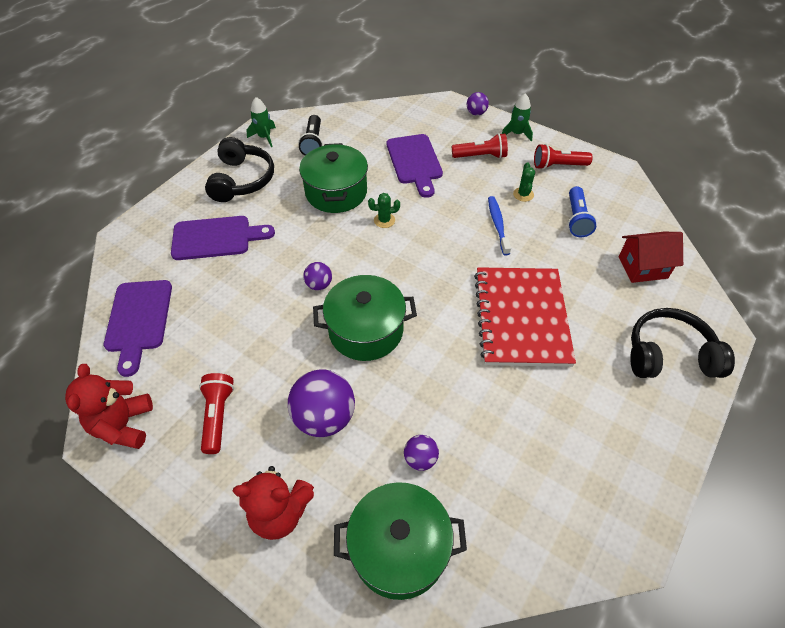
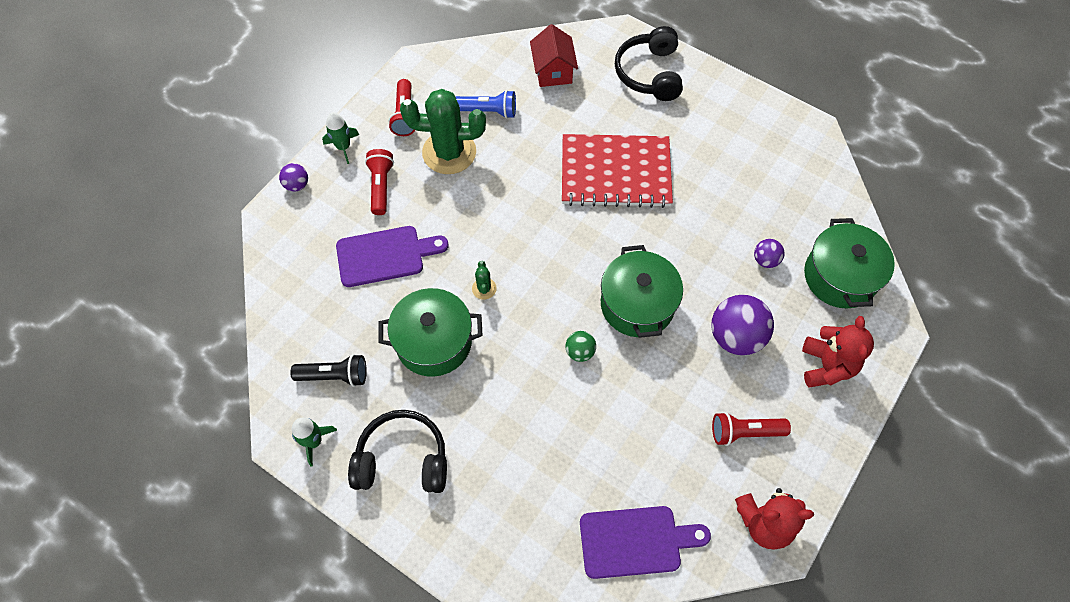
camera: 90 degrees left, 10 degrees up
purple cutting board [171,216,275,260] -> none
purple ball [303,262,332,290] -> green ball [565,331,596,362]
blue toothbrush [488,196,511,256] -> none
green cactus [513,163,535,202] -> green cactus [400,89,486,174], size x2.38

